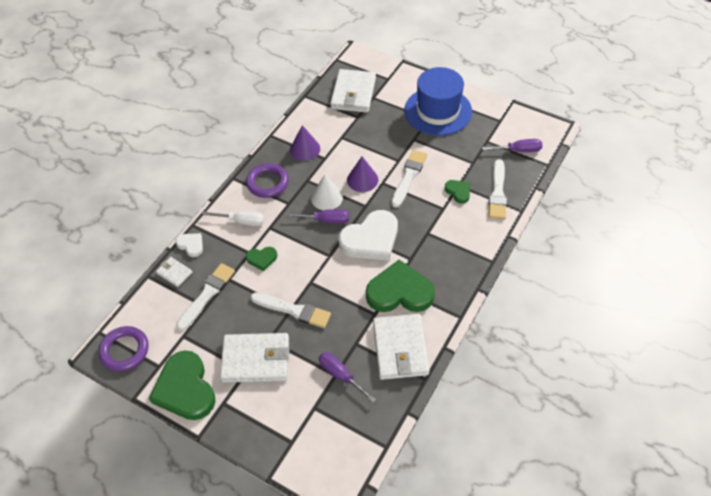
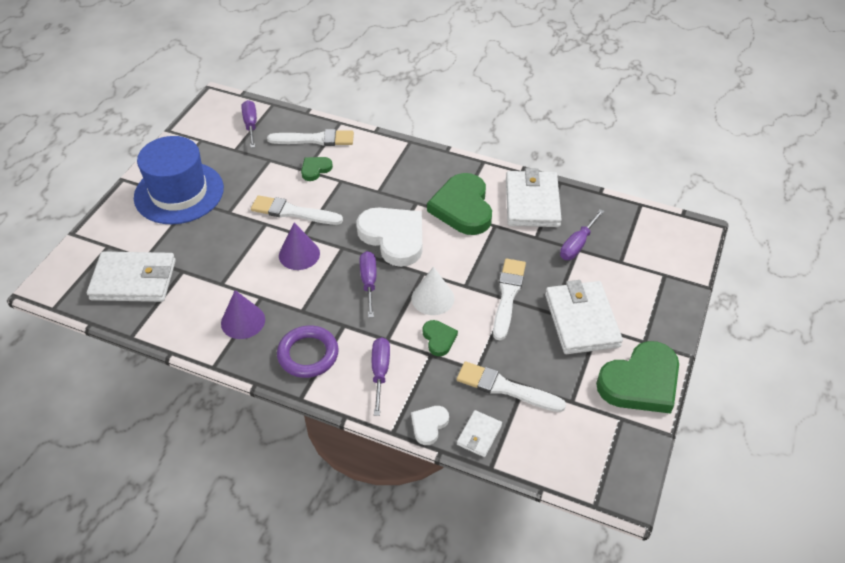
camera: 100 degrees left, 5 degrees down
purple ring [98,326,149,372] -> none
white screwdriver [202,211,265,226] -> purple screwdriver [372,337,390,416]
white cone [311,175,343,210] -> white cone moved to [412,267,454,315]
white wallet [373,314,430,380] -> white wallet turned 75 degrees counterclockwise [506,168,562,227]

